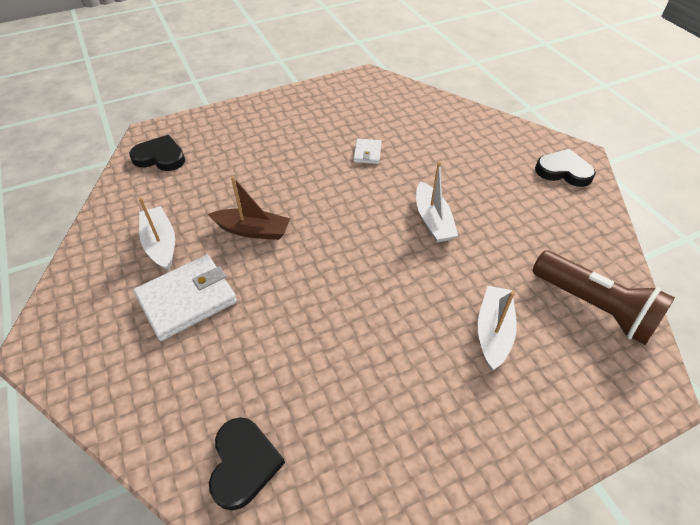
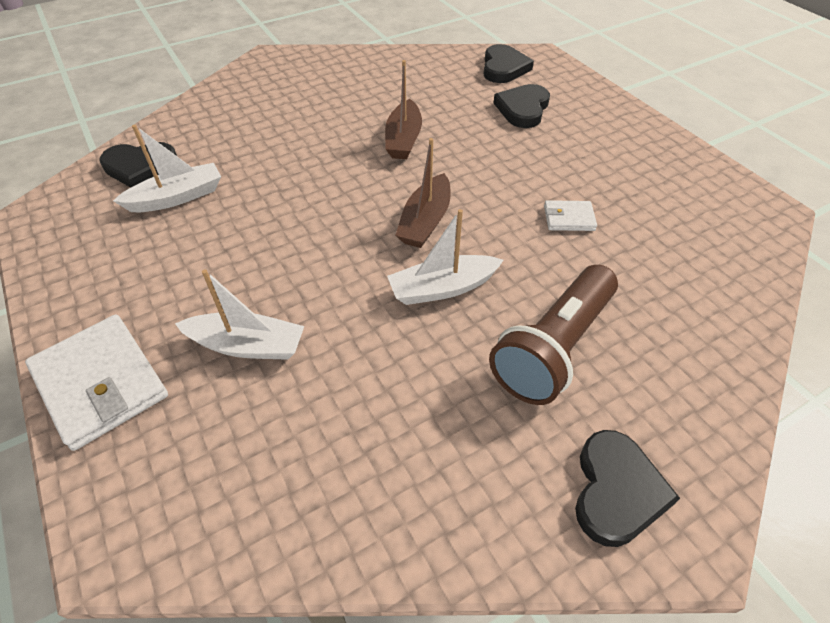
camera: 85 degrees right, 0 degrees up
white wallet [133,255,237,341] -> white wallet moved to [25,315,168,451]
white boat [139,198,175,271] -> white boat moved to [113,125,221,212]
brown flashlight [533,251,675,345] -> brown flashlight moved to [489,265,618,405]
none -> brown boat [395,138,451,248]
none -> black heart [493,84,550,128]

